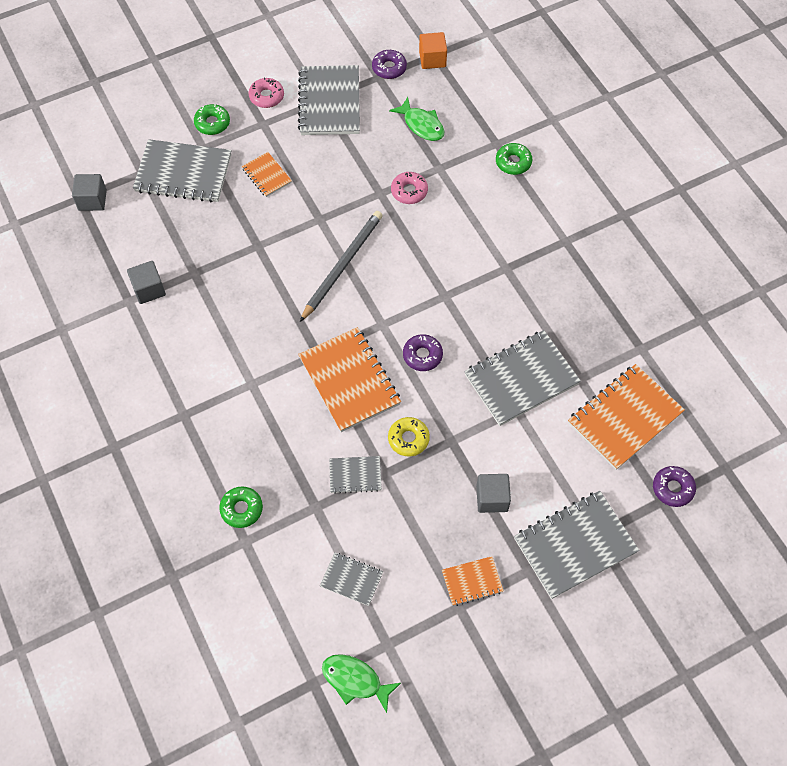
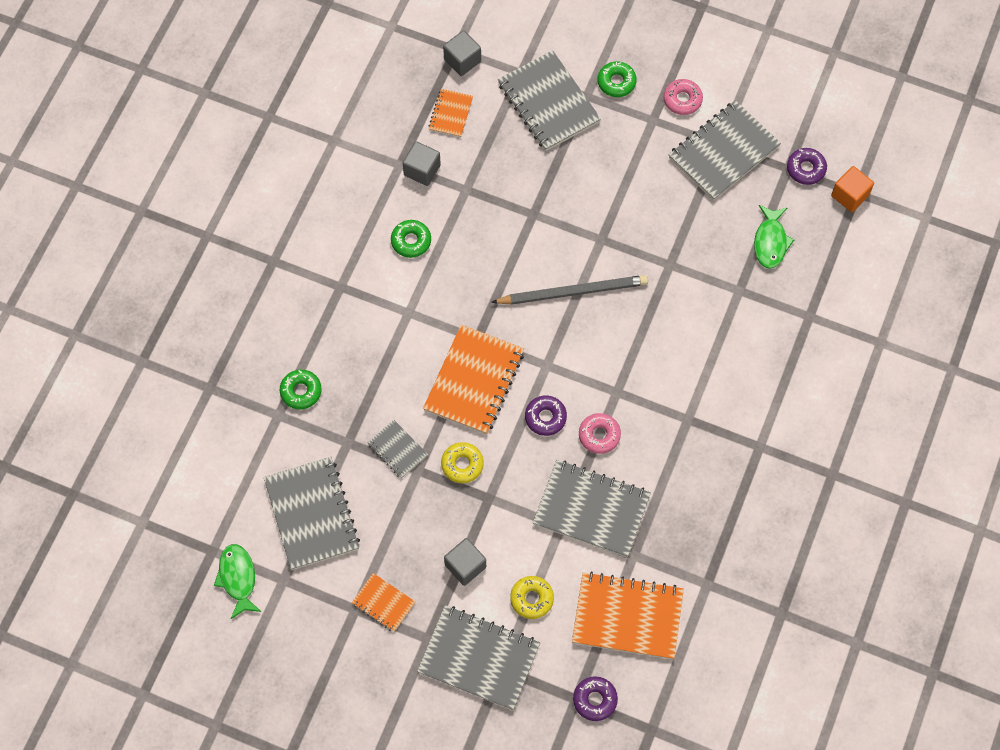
camera: 50 degrees right, 5 degrees up
orange notebook [242,152,292,197] -> orange notebook moved to [429,89,473,137]
grey notebook [320,552,383,606] -> grey notebook [264,457,360,570], size x1.95
pink donut [391,172,428,204] -> pink donut moved to [579,413,621,454]
green donut [496,143,532,175] -> green donut moved to [391,220,431,258]
none -> yellow donut [510,576,554,619]

